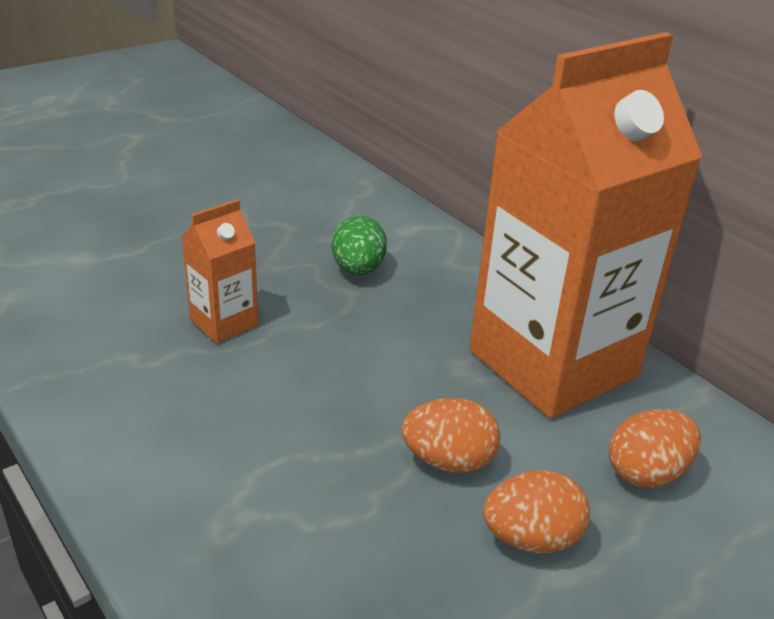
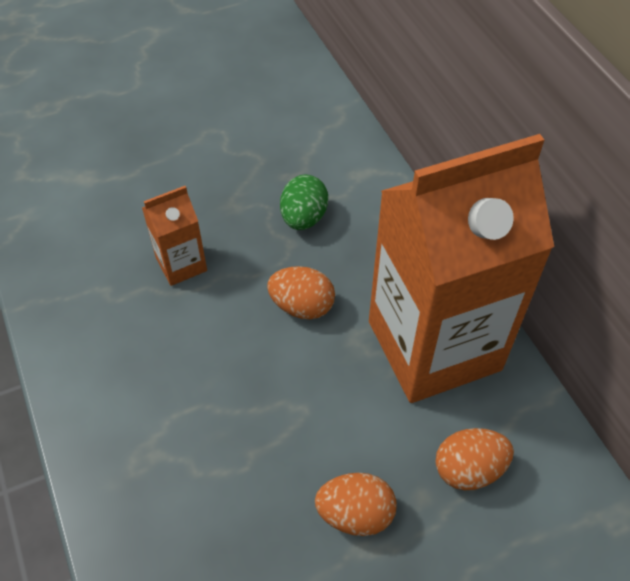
camera: 15 degrees right, 20 degrees up
orange egg [402,398,500,473] -> orange egg moved to [267,266,335,319]

